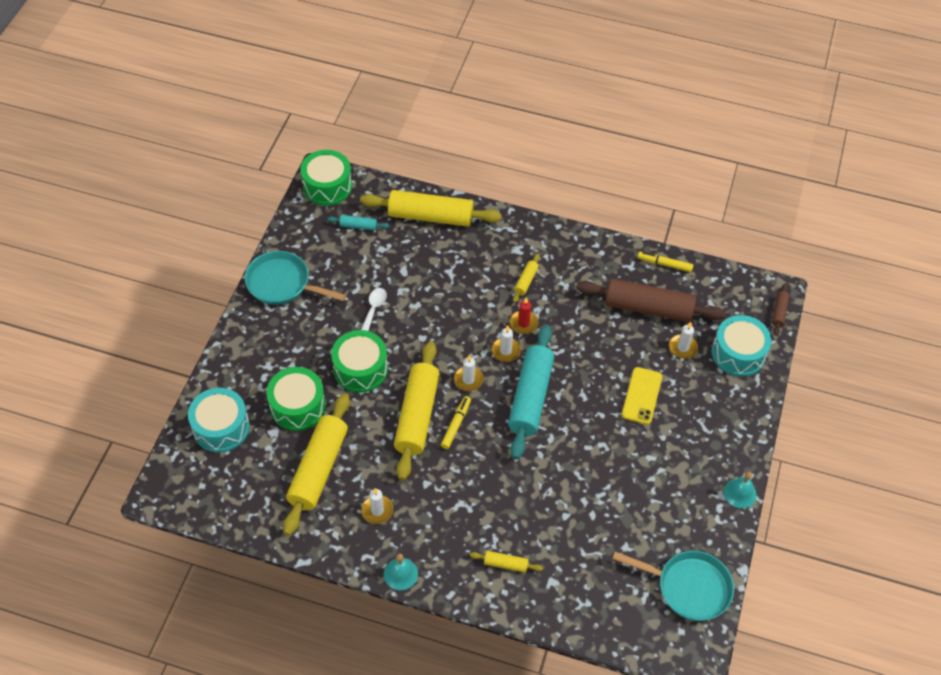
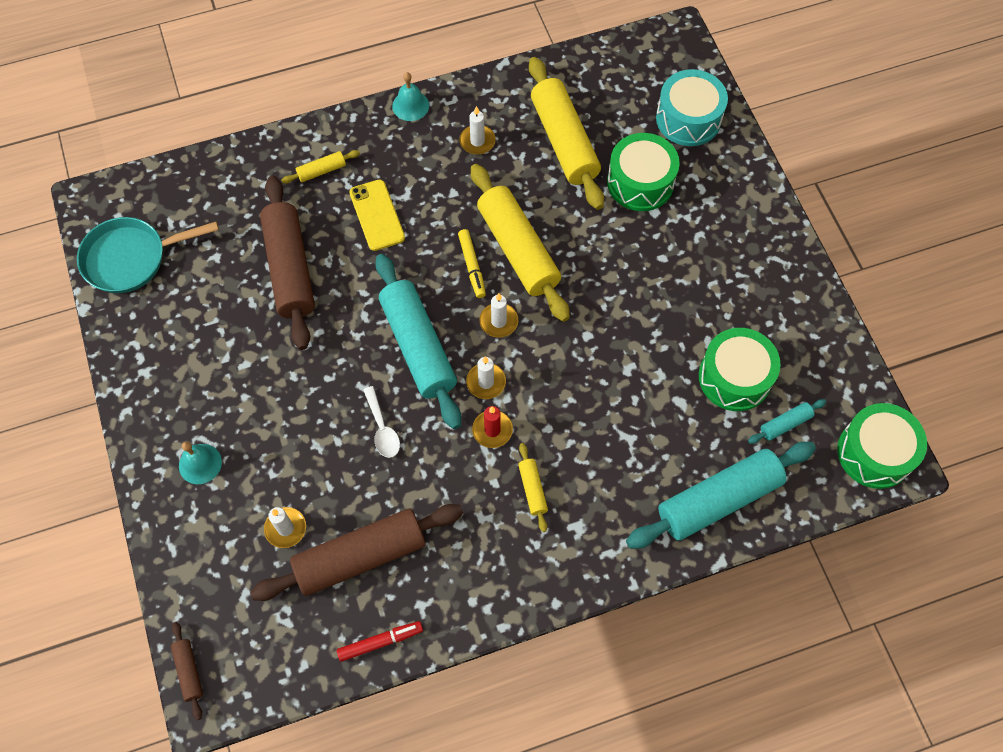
camera: 145 degrees right, 10 degrees up
turquoise pan [245,251,346,305] -> none
green drum [331,330,388,393] -> green drum moved to [699,328,781,411]
yellow rolling pin [360,190,502,227] -> turquoise rolling pin [626,442,816,549]
white spoon [361,288,387,331] -> white spoon moved to [363,386,400,458]
yellow phone [622,367,662,425] -> yellow phone moved to [349,179,405,251]
yellow marker [638,252,693,272] -> red marker [337,621,423,662]
turquoise drum [712,315,772,377] -> none
turquoise bell [724,471,756,508] -> turquoise bell moved to [179,442,222,484]
none -> brown rolling pin [260,176,315,350]

